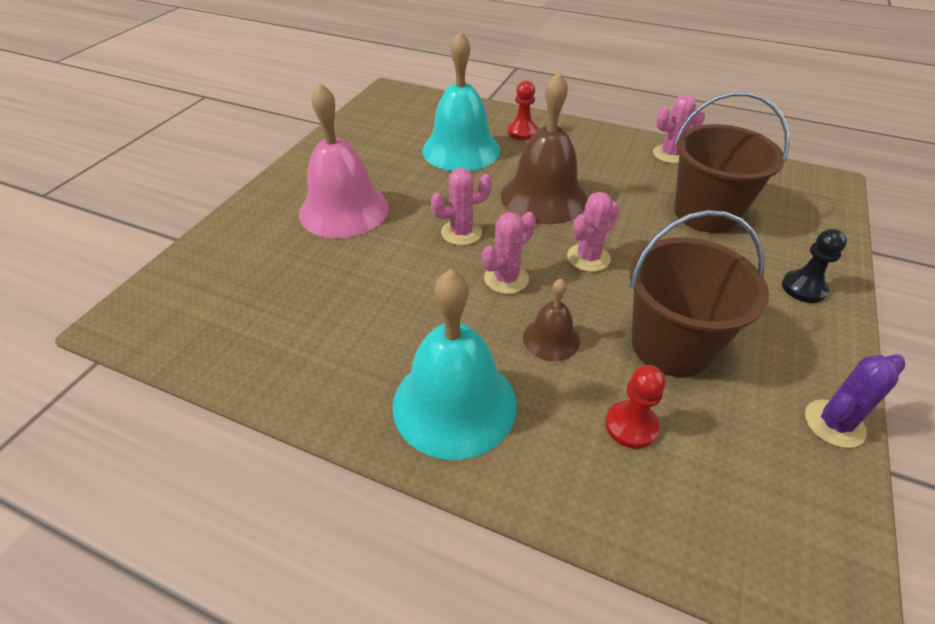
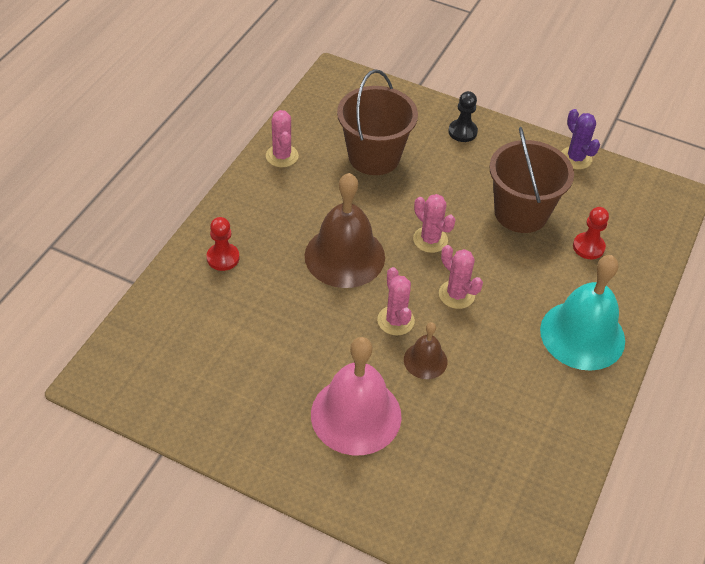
camera: 90 degrees left, 5 degrees up
turquoise bell [422,31,500,171] -> none
brown bell [523,279,580,361] -> brown bell moved to [404,322,447,379]

